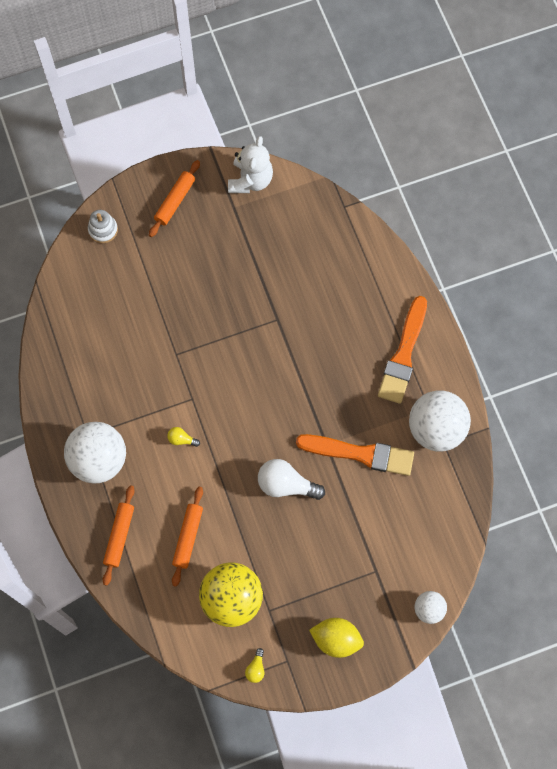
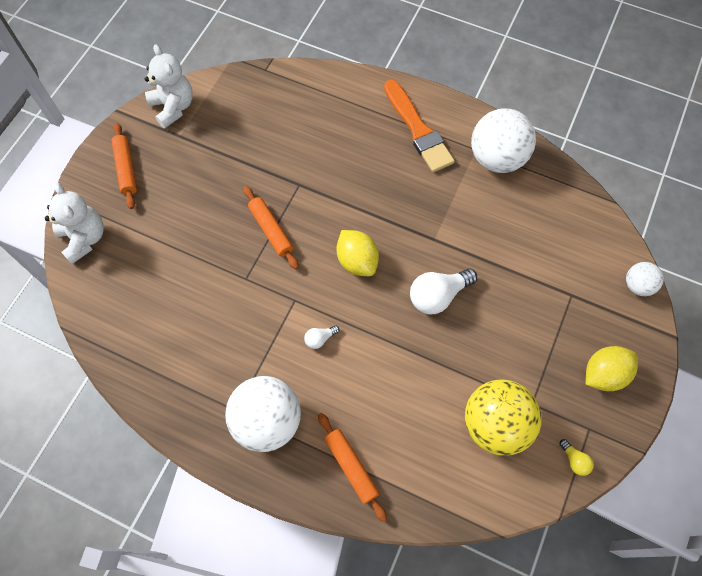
camera: 45 degrees left, 5 degrees down
white stacking toy [88,210,118,243] -> white teddy bear [45,182,104,264]
yellow light bulb [167,427,200,447] -> white light bulb [304,325,340,349]
orange rolling pin [172,487,203,587] -> orange rolling pin moved to [243,186,299,269]
orange brush [296,434,414,476] -> none
none -> yellow lemon [336,230,379,276]

